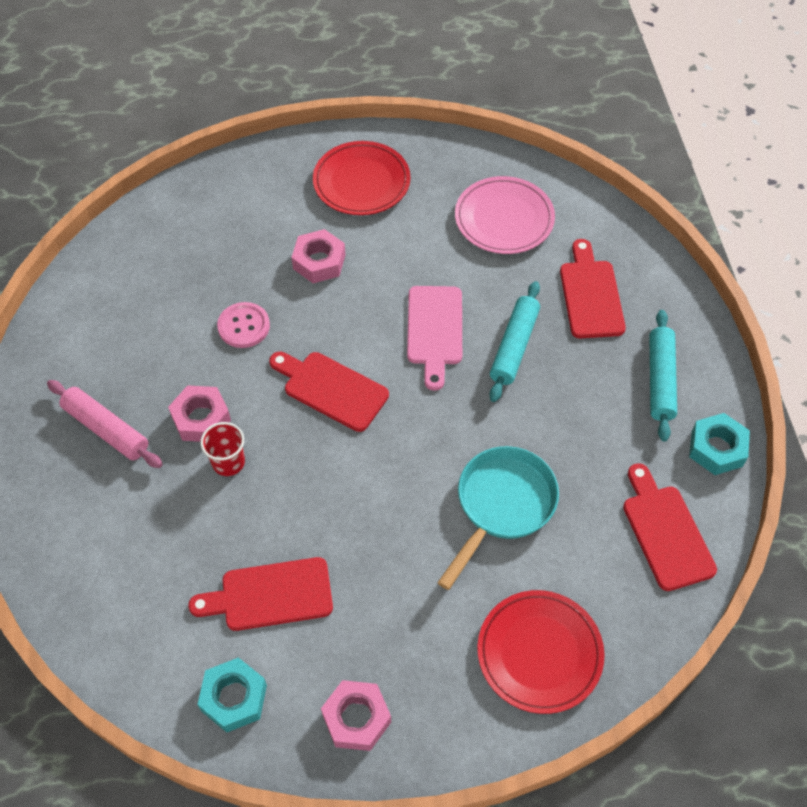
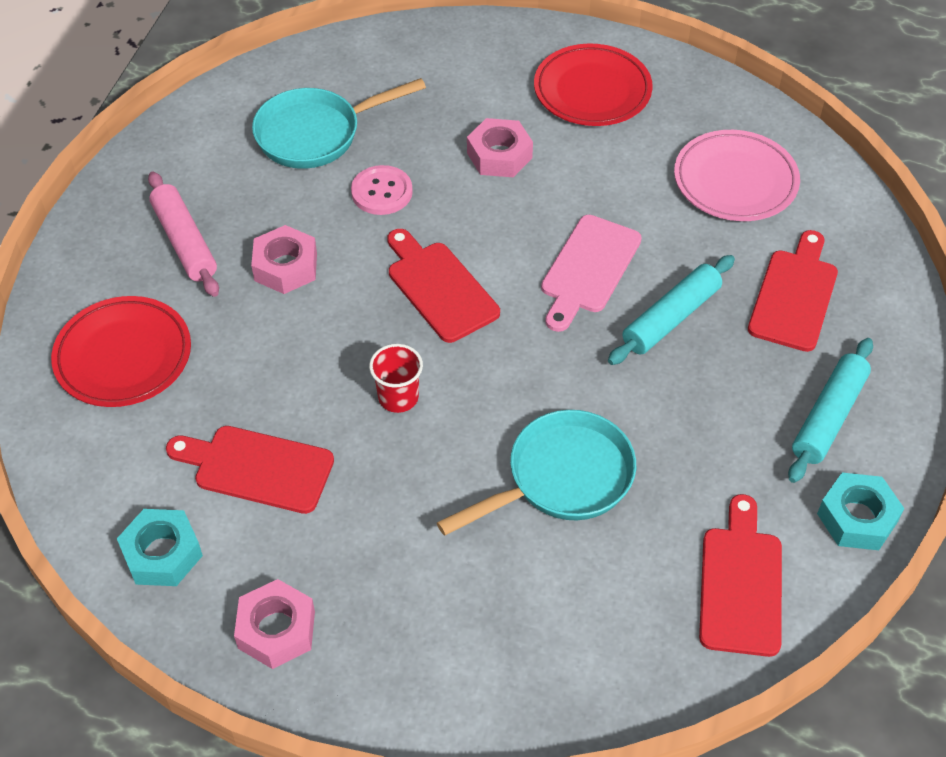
camera: 25 degrees right, 5 degrees down
red cup [200,422,245,476] -> red cup moved to [369,344,423,413]
red plate [477,590,605,714] -> red plate moved to [51,296,191,407]
none -> turquoise pan [252,78,426,169]

